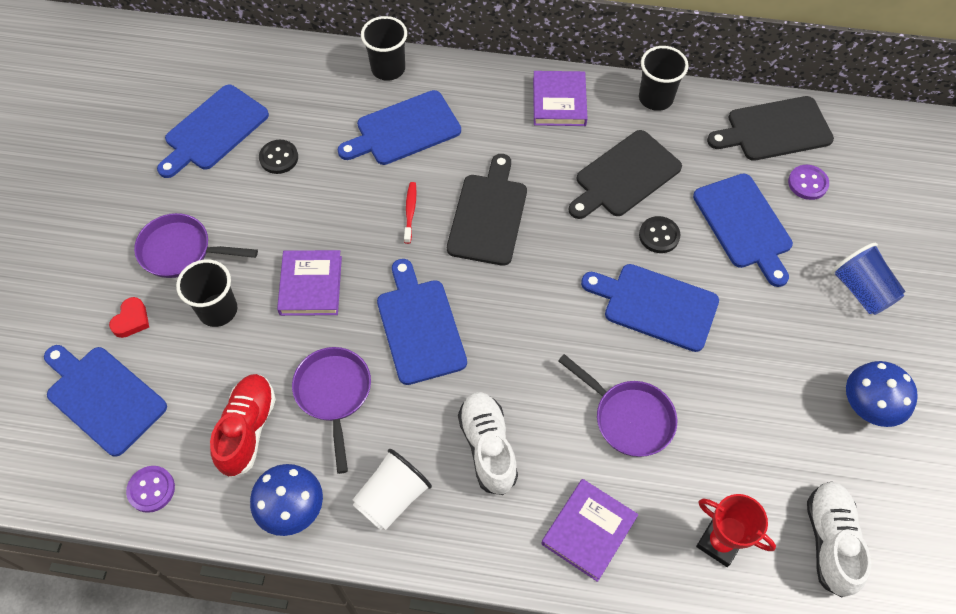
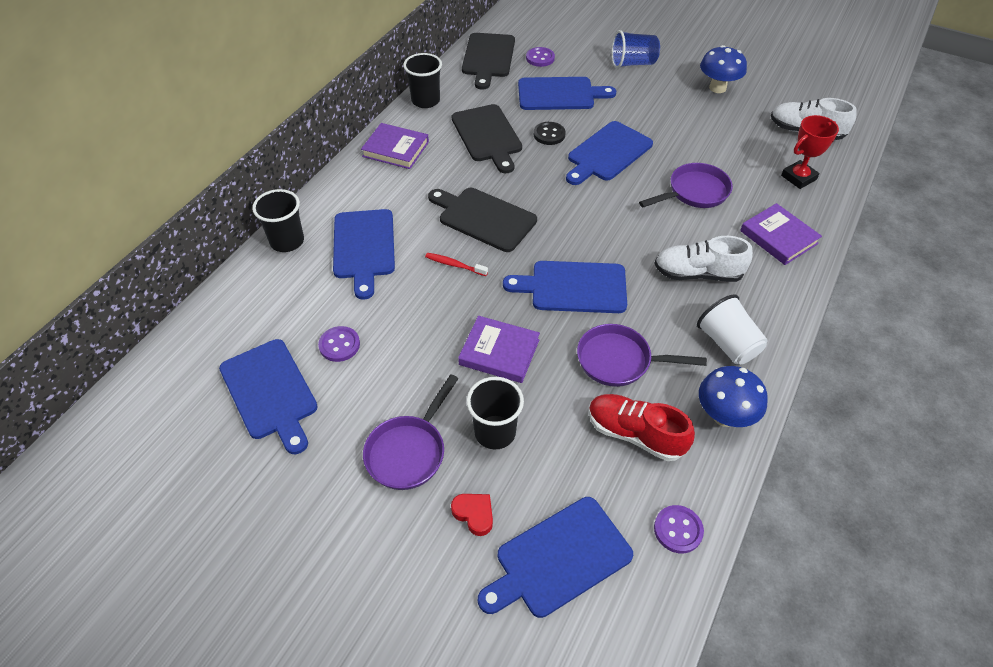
camera: 70 degrees left, 10 degrees down
black button [259,140,298,174] -> purple button [318,326,360,362]

